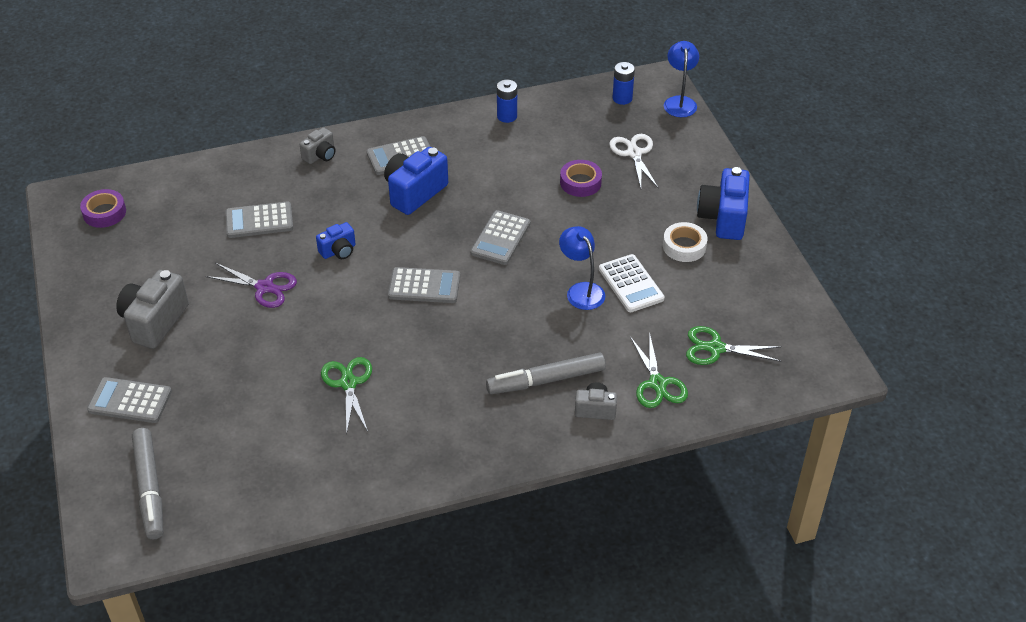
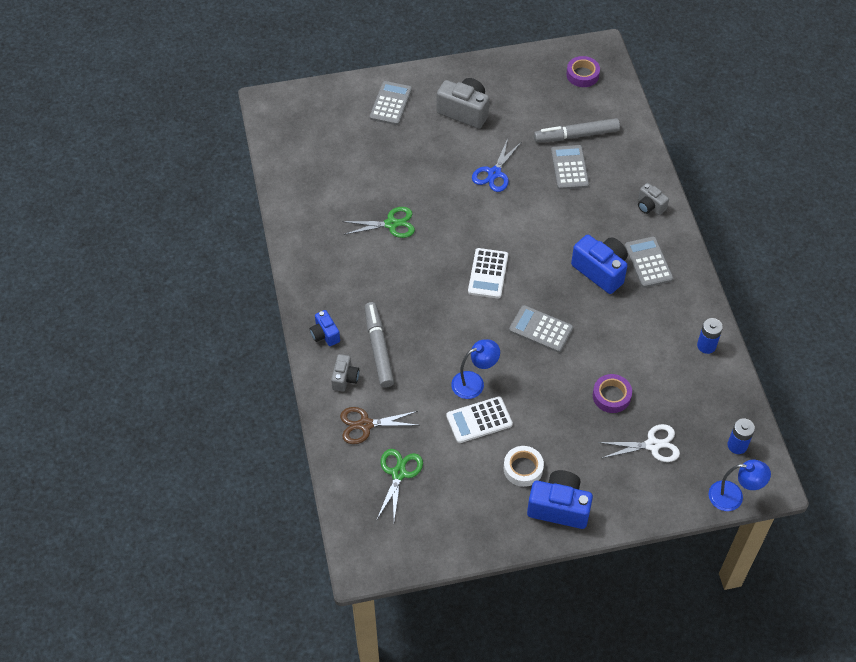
camera: 95 degrees right, 10 degrees up
grey marker [132,428,163,539] -> grey marker moved to [534,118,620,143]
purple scissors [206,263,297,308] -> blue scissors [472,138,521,192]
blue camera [316,222,356,259] -> blue camera moved to [310,310,340,346]
grey calculator [388,267,460,303] -> white calculator [468,248,508,299]
green scissors [630,332,688,408] -> brown scissors [340,407,419,444]

